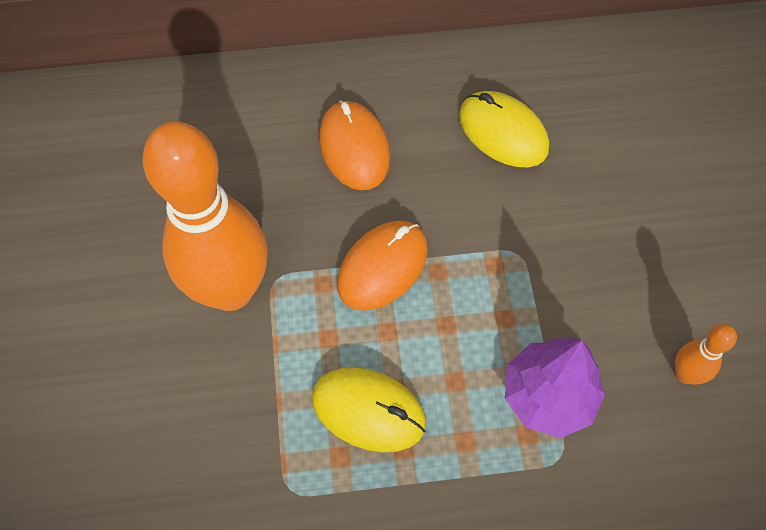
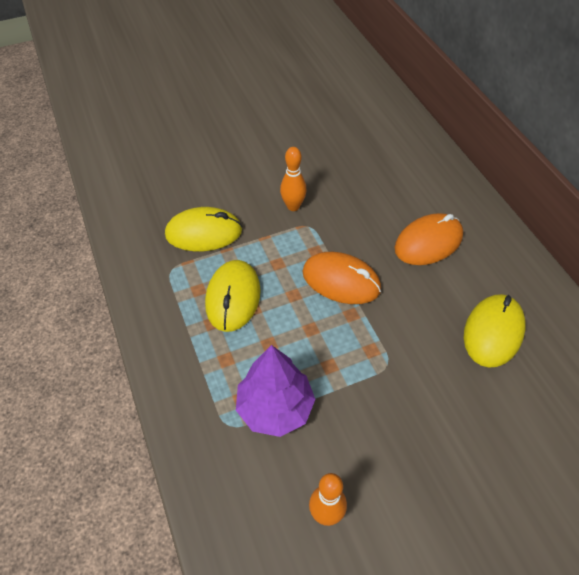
camera: 75 degrees right, 10 degrees down
orange bowling pin [142,122,268,311] -> orange bowling pin [280,147,307,211], size x0.42
none -> yellow mouse [165,207,242,251]

